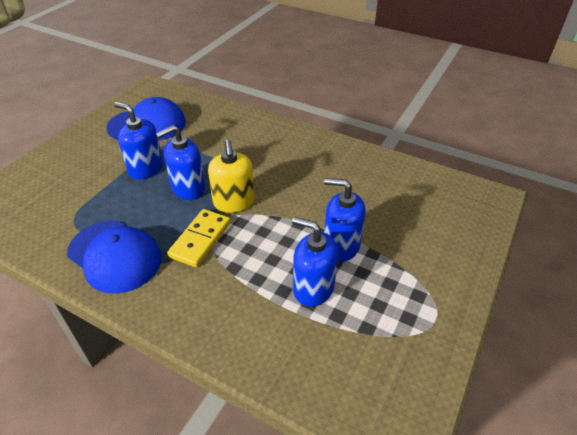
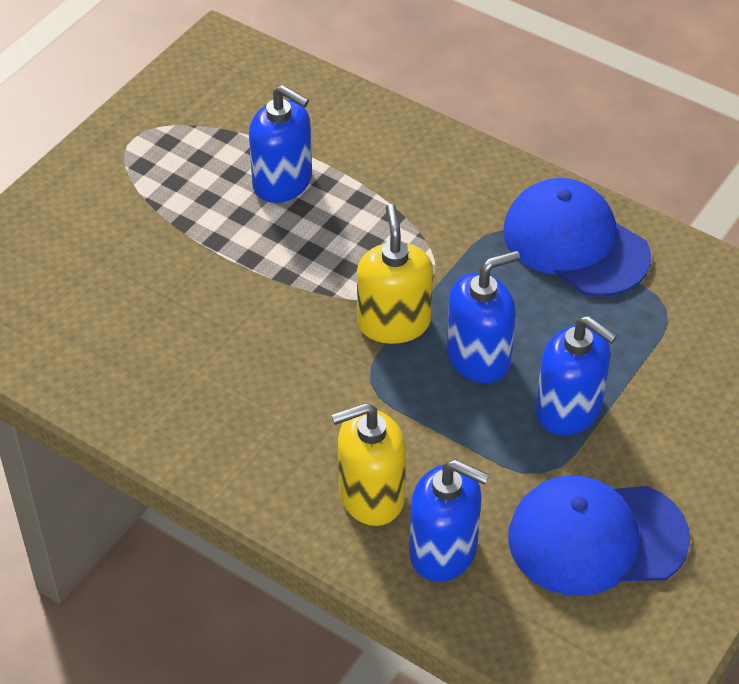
camera: 175 degrees left, 5 degrees up
yellow domino [167,209,231,267] -> none
blue soap dispenser [324,178,366,262] -> blue soap dispenser moved to [409,460,489,582]
none -> yellow soap dispenser [332,403,406,526]

